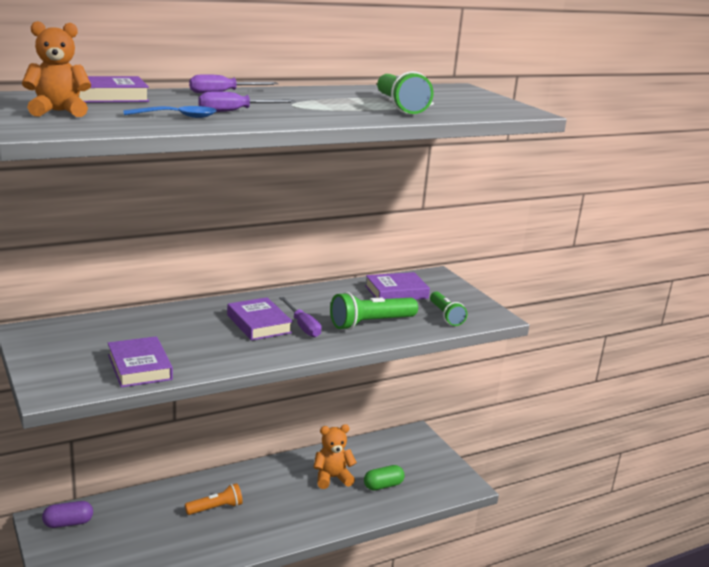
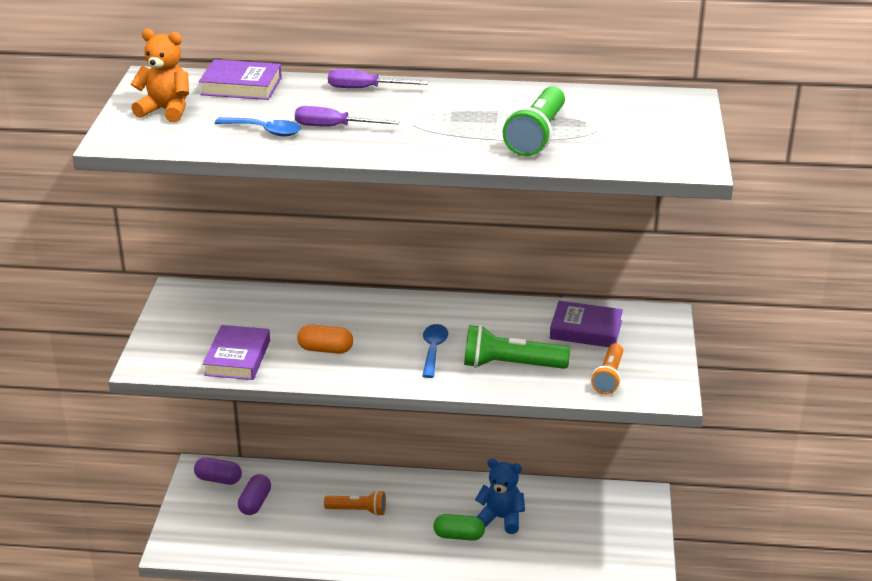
camera: 35 degrees right, 10 degrees up
purple book [227,297,293,341] -> none
purple screwdriver [279,297,322,337] -> blue spoon [422,324,448,378]
orange teddy bear [313,424,357,489] -> blue teddy bear [475,459,525,534]
green capsule [364,465,405,490] -> green capsule moved to [433,514,485,541]
green flashlight [430,292,467,326] -> orange flashlight [591,343,623,394]
none -> purple capsule [238,474,271,515]
none -> orange capsule [297,324,353,354]

